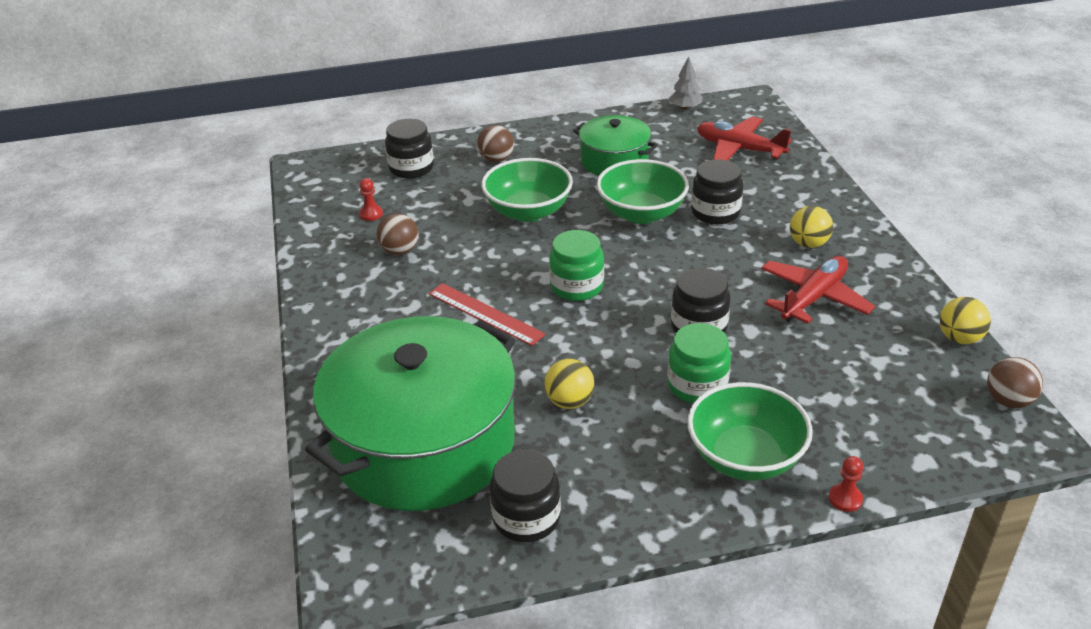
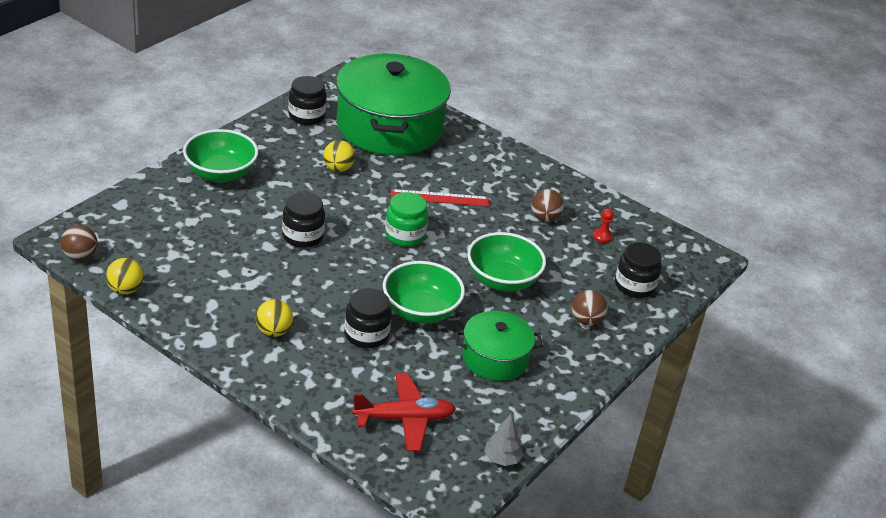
camera: 135 degrees right, 0 degrees up
green jar [668,323,731,403] -> none
red plane [761,256,875,324] -> none
red pawn [829,456,863,512] -> none

